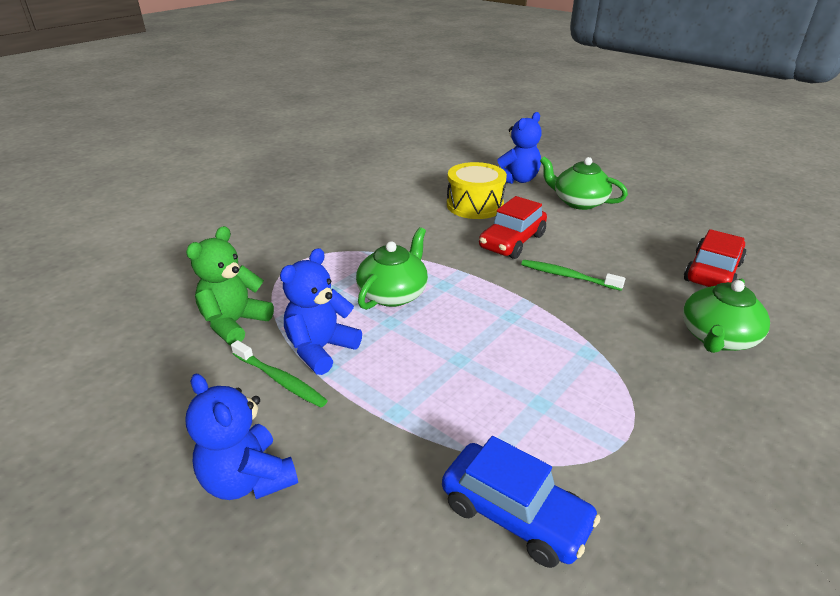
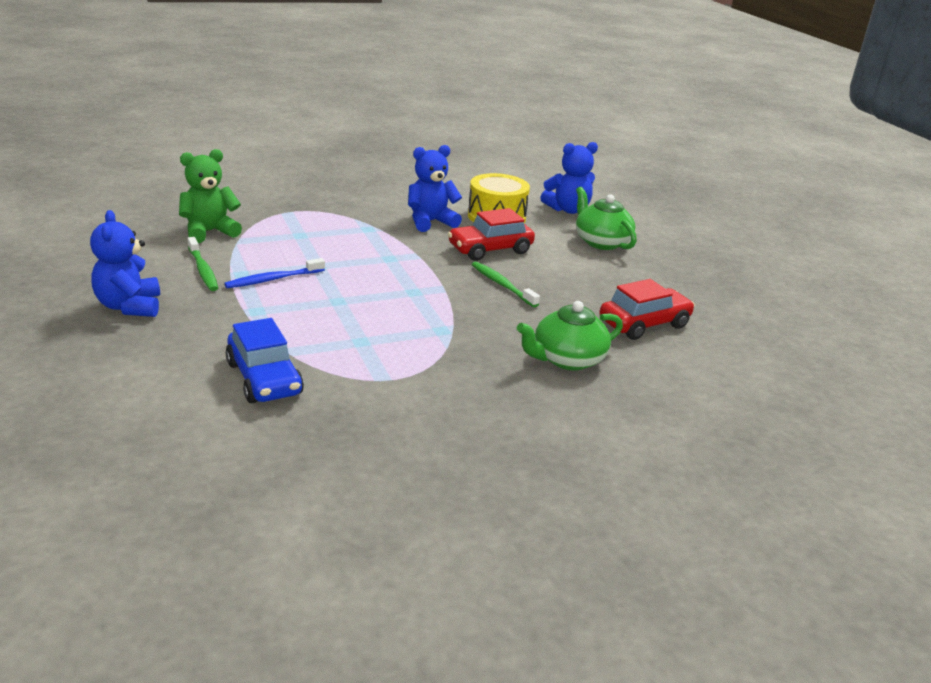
camera: 25 degrees right, 5 degrees down
blue teddy bear [280,248,362,375] -> blue teddy bear moved to [408,145,462,232]
green teapot [356,227,428,310] -> none
none -> blue toothbrush [224,258,325,288]

